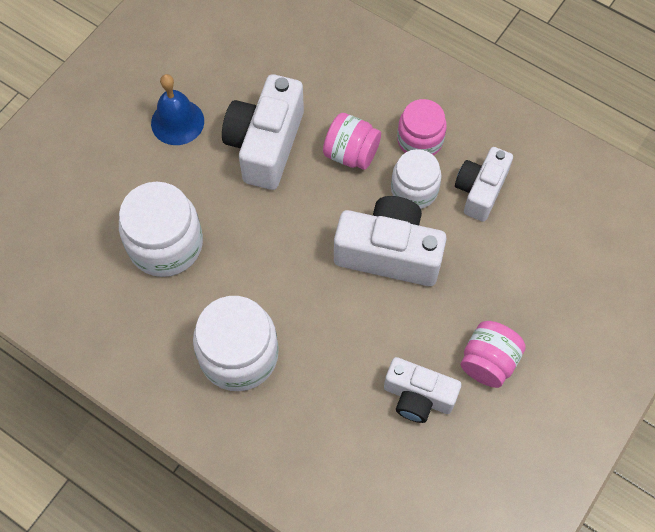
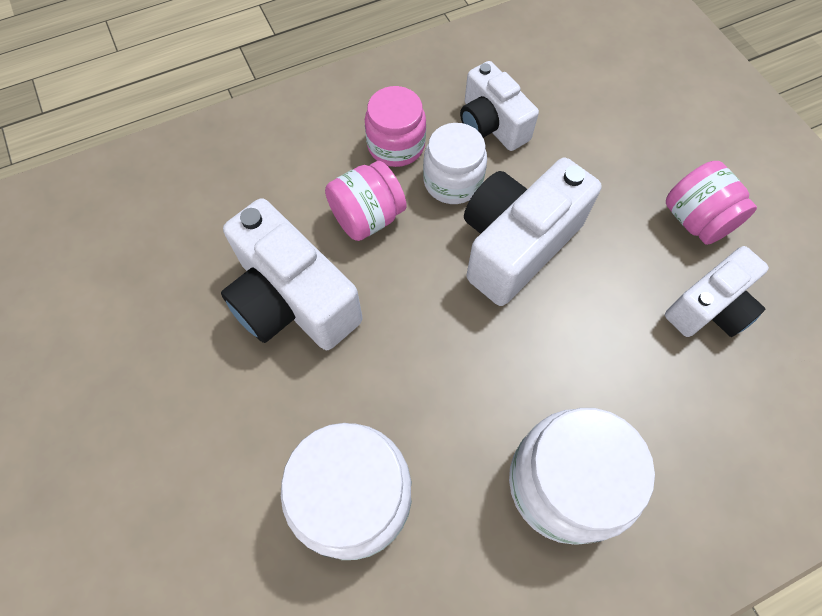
camera: 60 degrees left, 0 degrees up
blue bell [151,74,204,145] -> none

